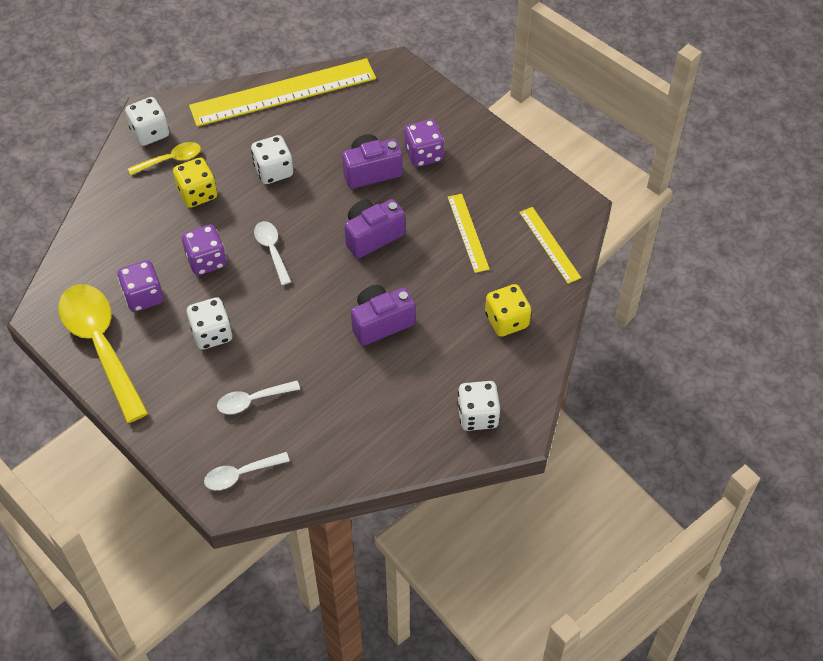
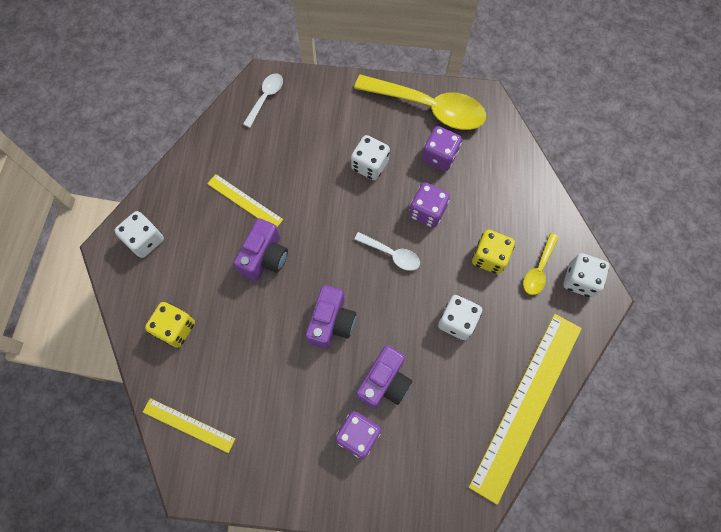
camera: 140 degrees right, 15 degrees up
white spoon [217,381,300,414] -> none
yellow ruler [448,194,490,273] -> yellow ruler moved to [207,174,283,227]

